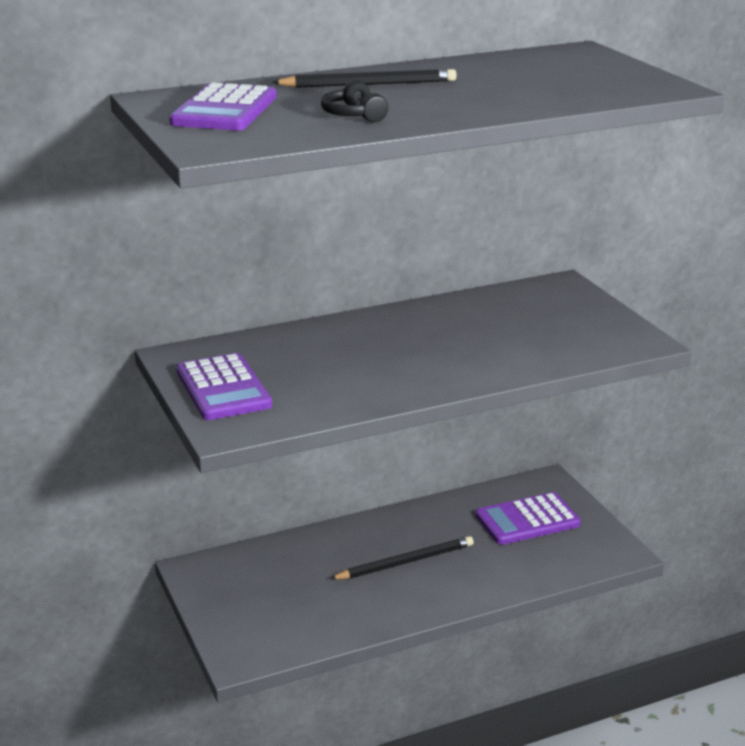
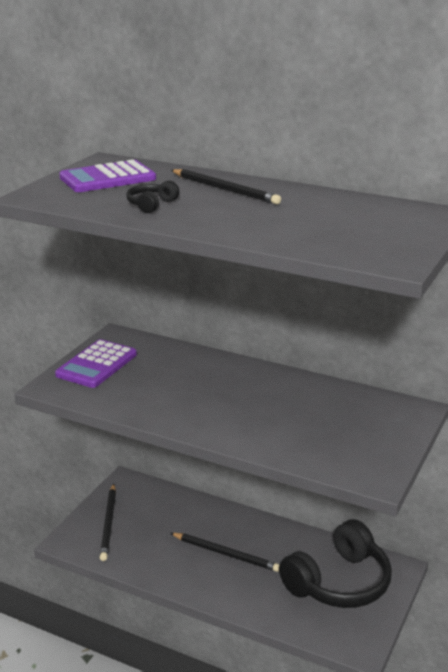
camera: 50 degrees right, 0 degrees up
purple calculator [476,492,581,545] -> black headphones [279,519,392,608]
none -> black pencil [100,484,116,561]

